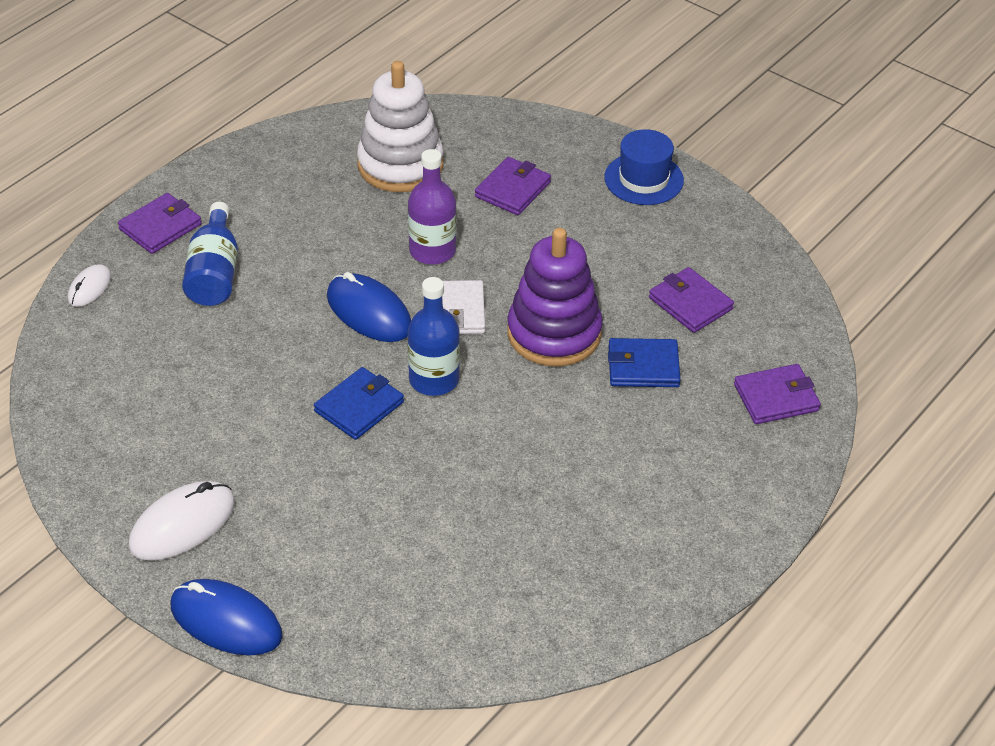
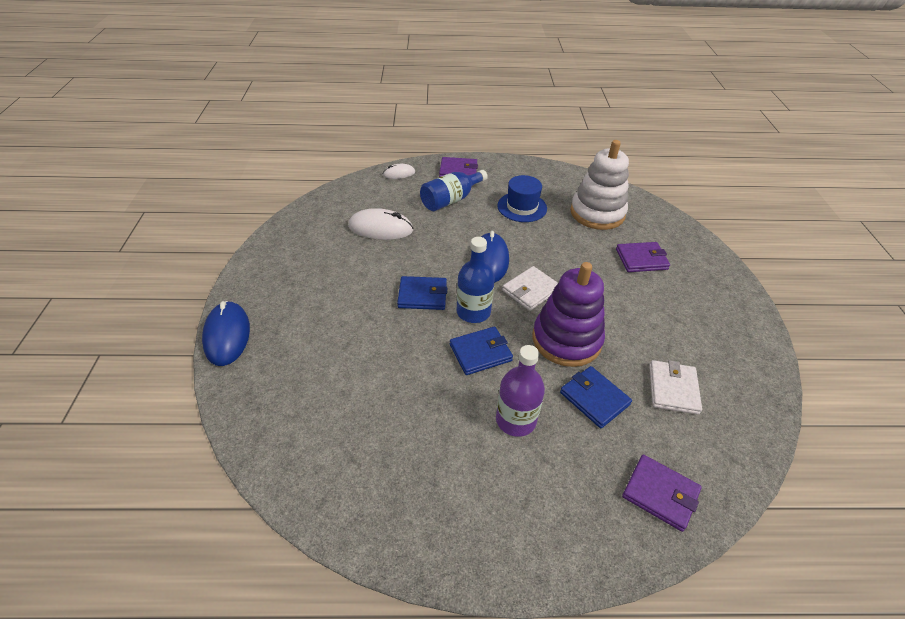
camera: 50 degrees right, 0 degrees up
white mouse [128,481,235,561] -> white mouse moved to [348,208,413,240]
purple bottle [408,149,457,265] -> purple bottle moved to [496,345,545,437]
blue hat [604,129,684,205] -> blue hat moved to [497,175,547,222]
purple wallet [649,267,734,333] -> white wallet [649,360,702,415]
none -> blue wallet [450,326,513,375]

